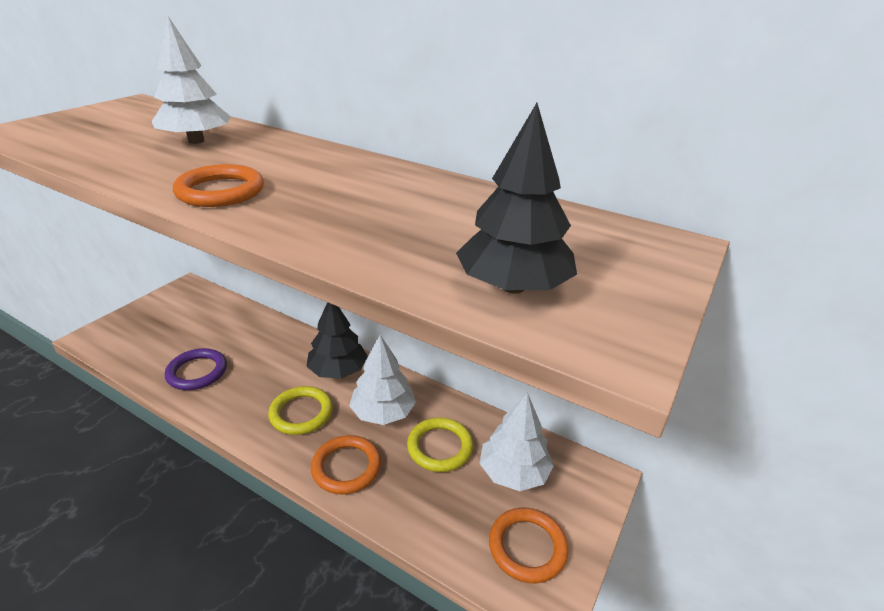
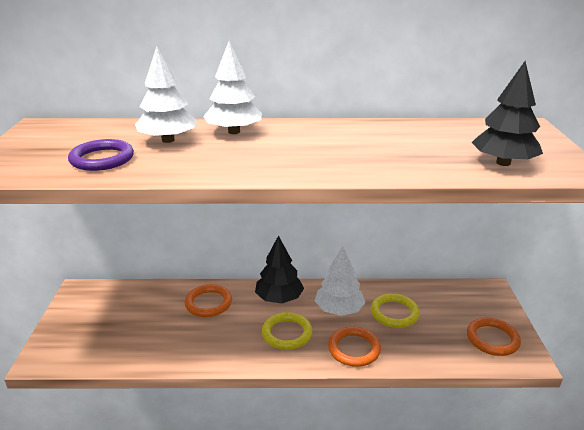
camera: 30 degrees left, 5 degrees down
purple ring [165,348,227,390] -> purple ring moved to [68,139,134,171]
orange ring [173,164,264,207] -> orange ring moved to [185,284,232,317]
white tree [480,392,554,491] -> white tree moved to [203,41,262,134]

